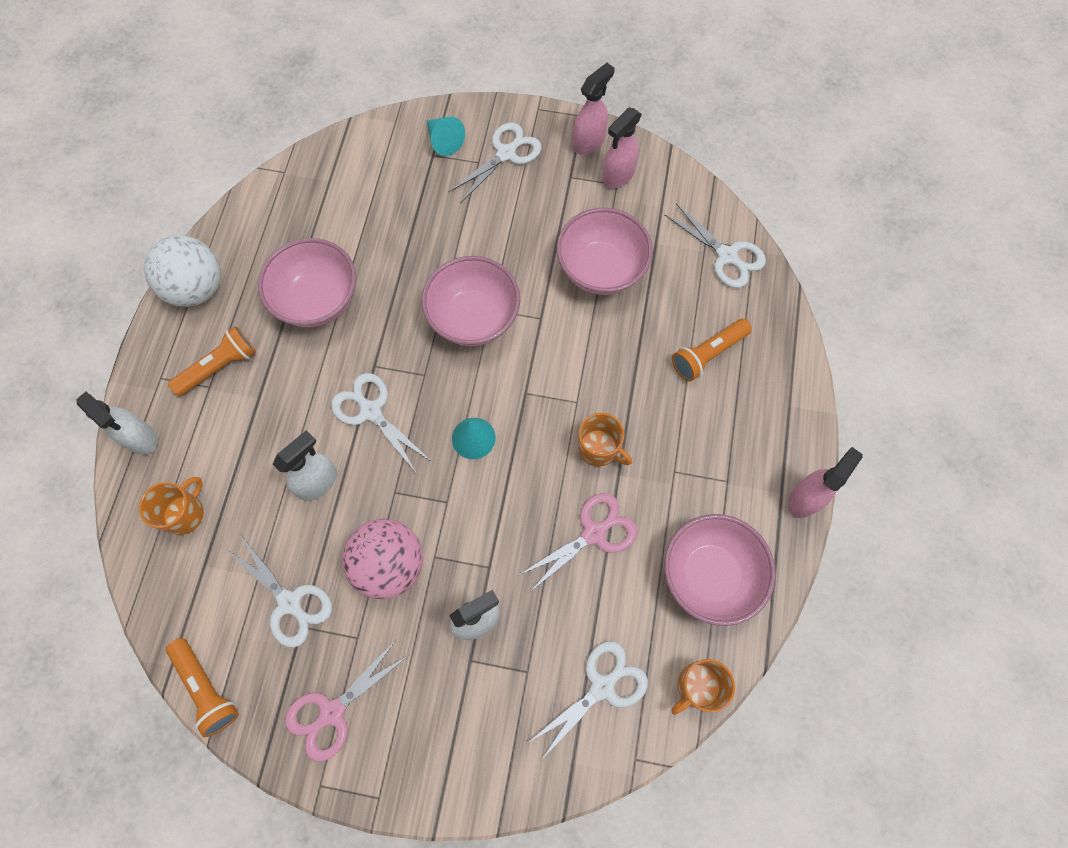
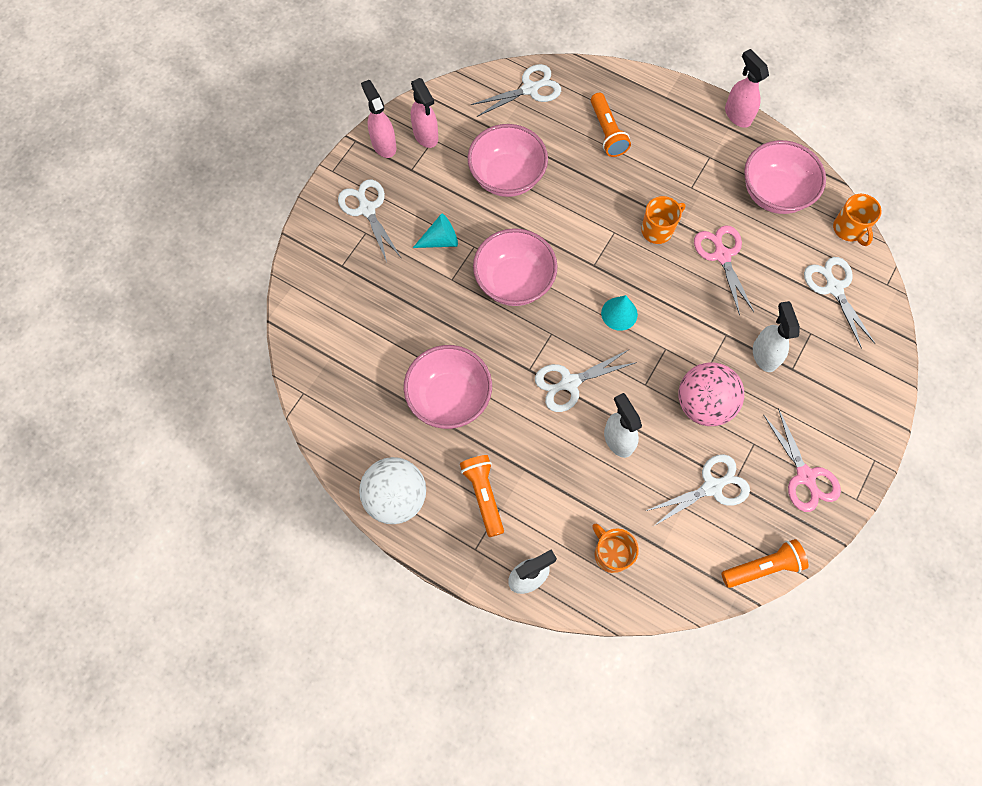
camera: 70 degrees left, 0 degrees up
turquoise cone [427,117,465,156] -> turquoise cone moved to [413,214,458,248]

